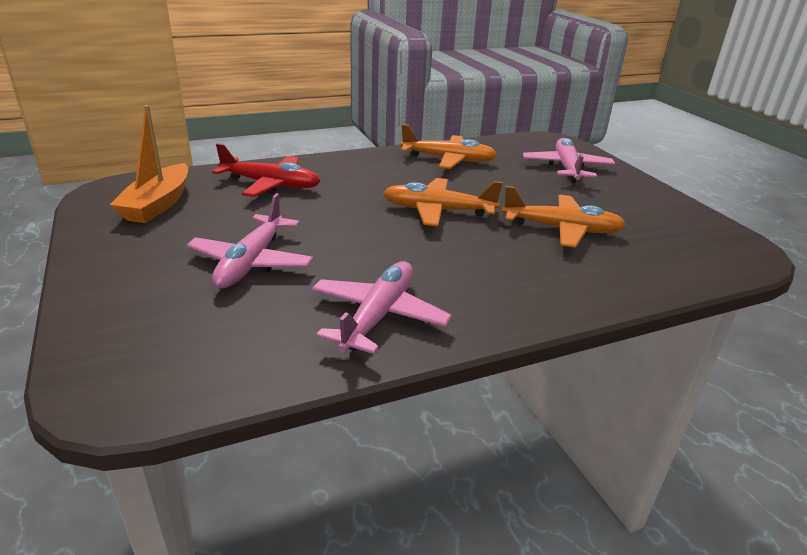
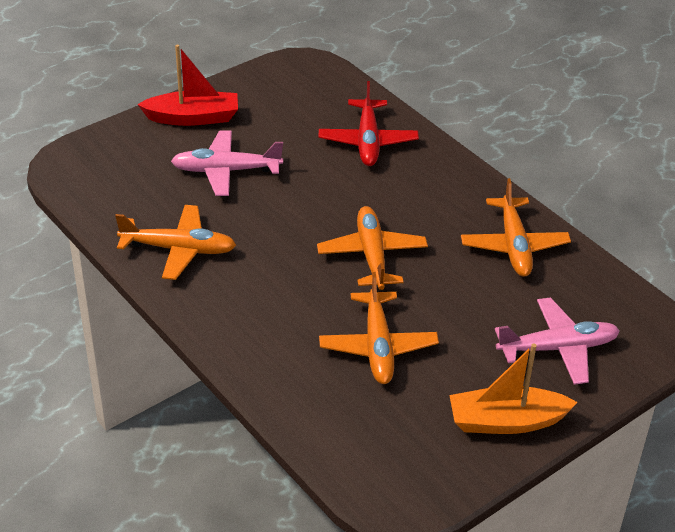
camera: 75 degrees right, 10 degrees up
orange boat [110,105,188,223] -> orange boat moved to [449,344,578,434]
pink plane [312,261,452,354] -> orange plane [115,205,236,280]
none -> red boat [138,45,238,126]

